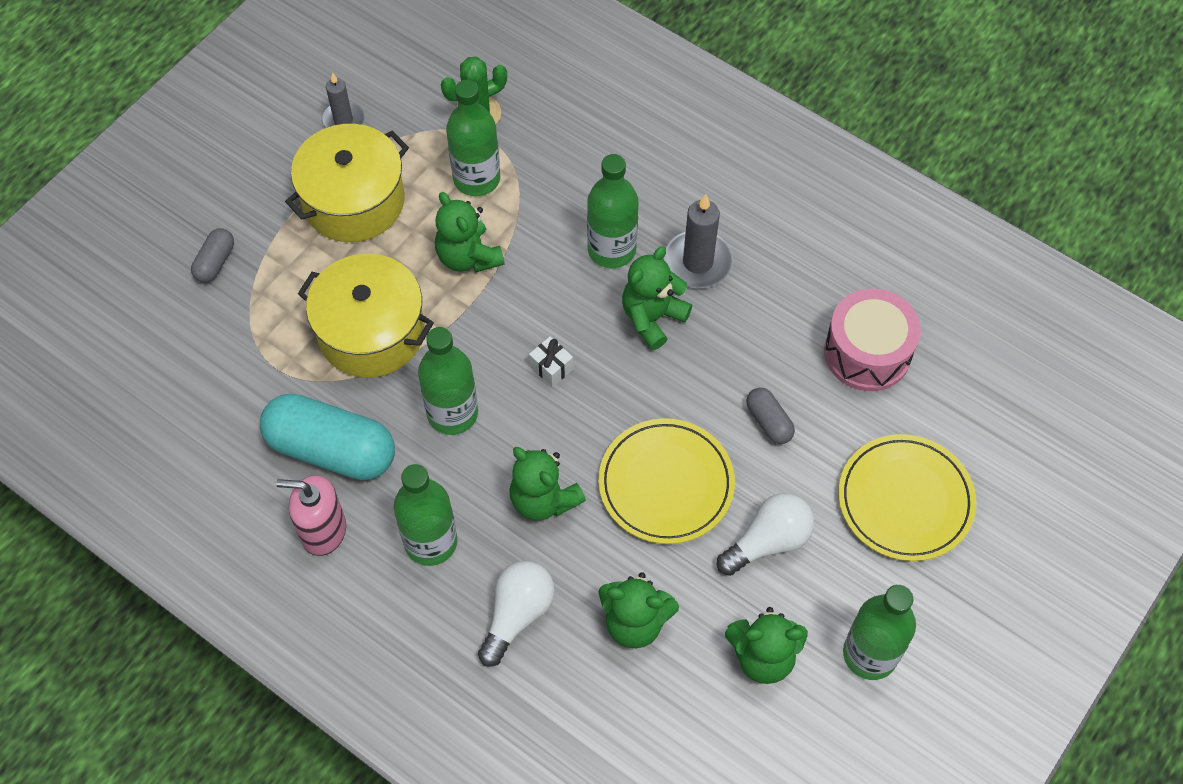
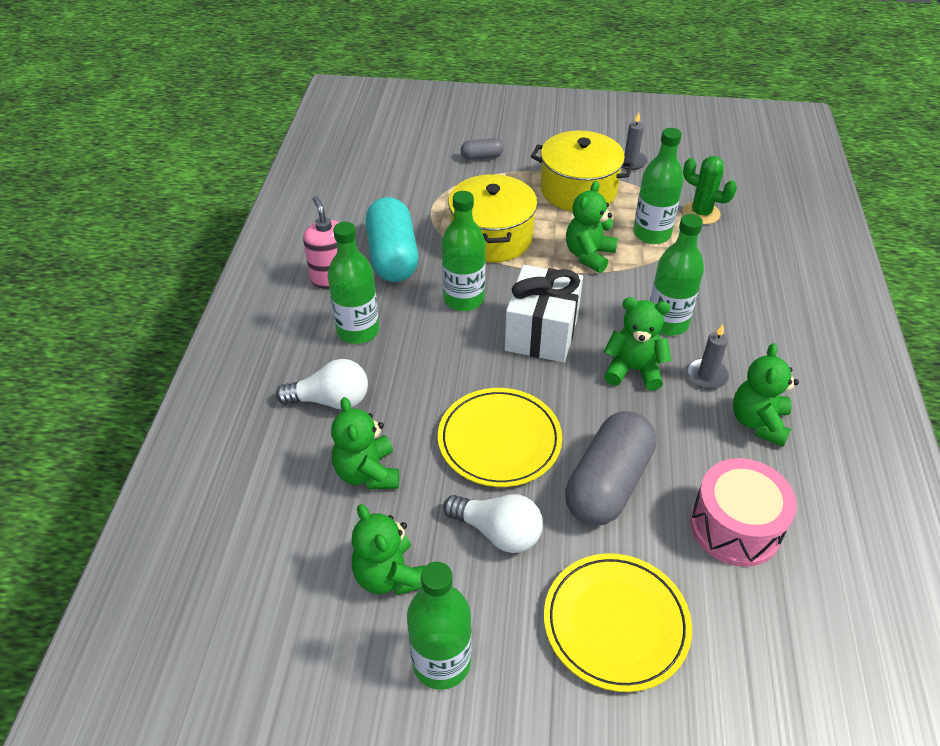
camera: 60 degrees right, 15 degrees down
green teddy bear [510,447,586,521] -> green teddy bear moved to [733,343,799,447]
white gift [529,336,573,387] -> white gift [504,265,583,363], size x2.46
grey candle [664,194,733,288] -> grey candle [687,325,729,389], size x0.66
grey capsule [746,388,795,444] -> grey capsule [565,411,656,526], size x2.14

